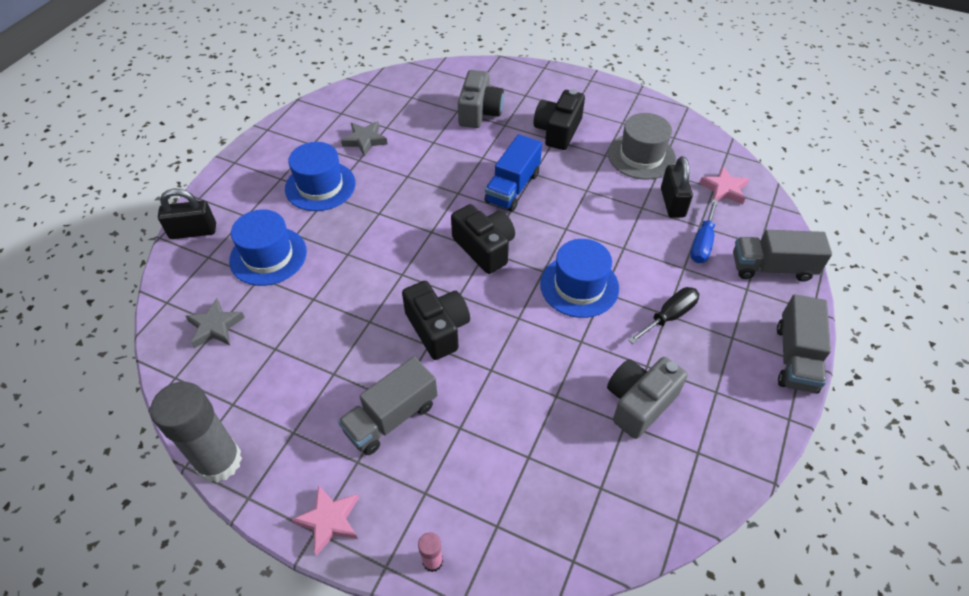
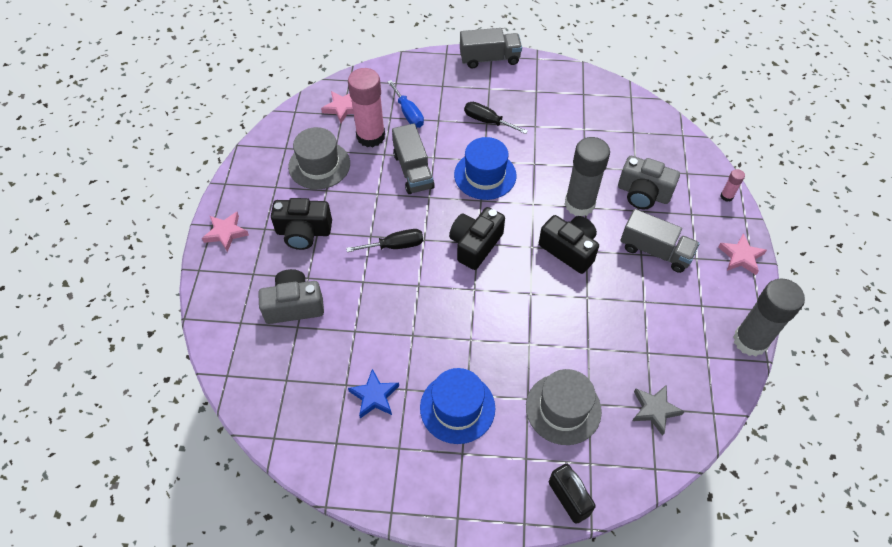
camera: 110 degrees left, 5 degrees up
blue hat [229,210,307,286] -> grey hat [526,369,602,445]
grey star [341,121,387,157] -> blue star [348,369,399,418]
black camera [402,281,470,360] -> black camera turned 90 degrees clockwise [539,215,599,274]
blue truck [484,134,542,212] -> black screwdriver [346,229,423,252]
grey camera [607,357,687,439] -> grey camera moved to [618,156,680,209]
black padlock [661,156,693,218] -> pink glue stick [348,68,385,147]
blue screwdriver [690,199,718,263] -> blue screwdriver turned 60 degrees clockwise [387,80,424,128]
grey truck [733,230,832,282] -> grey truck moved to [392,123,435,194]
none -> pink star [202,212,249,252]
none -> grey glue stick [564,137,610,216]

